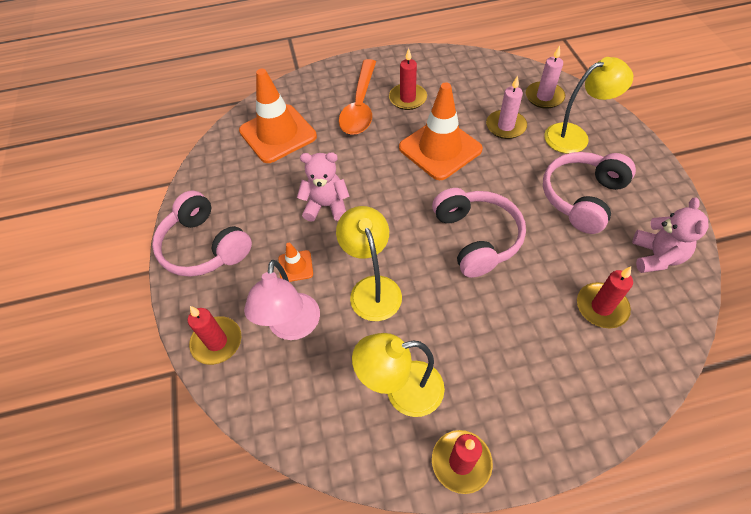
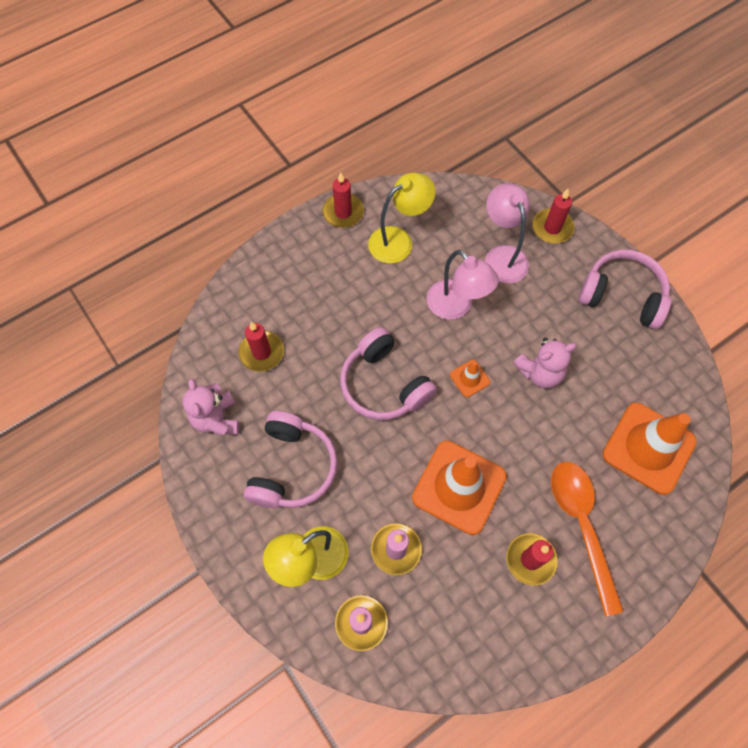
camera: 155 degrees right, 10 degrees up
orange traffic cone [278,243,313,282] -> orange traffic cone moved to [450,360,490,397]
yellow lamp [336,206,402,321] -> pink lamp [427,250,499,320]

